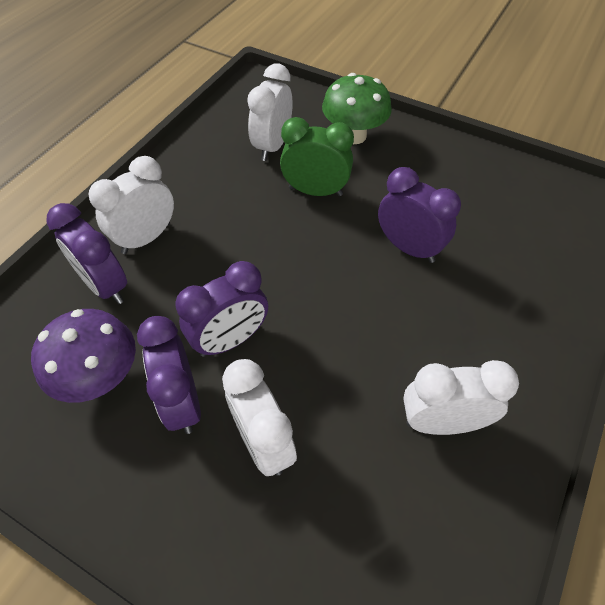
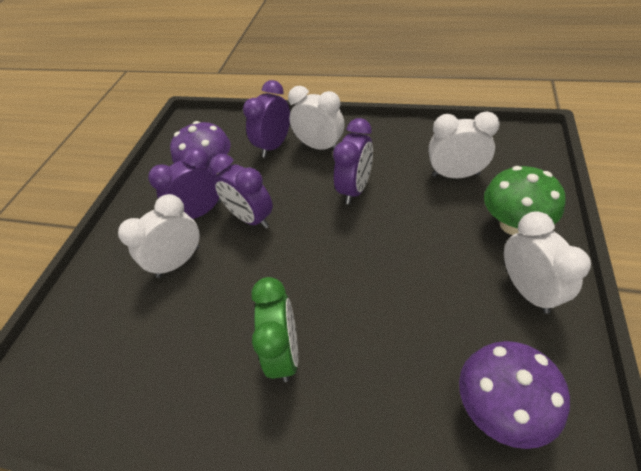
camera: 80 degrees right, 5 degrees down
green clock [280,117,354,196] -> green clock moved to [251,277,298,382]
purple clock [378,167,461,263] -> purple clock moved to [333,118,373,204]
white clock [403,360,519,435] -> white clock moved to [504,211,591,314]
none -> purple mushroom [459,341,570,449]

